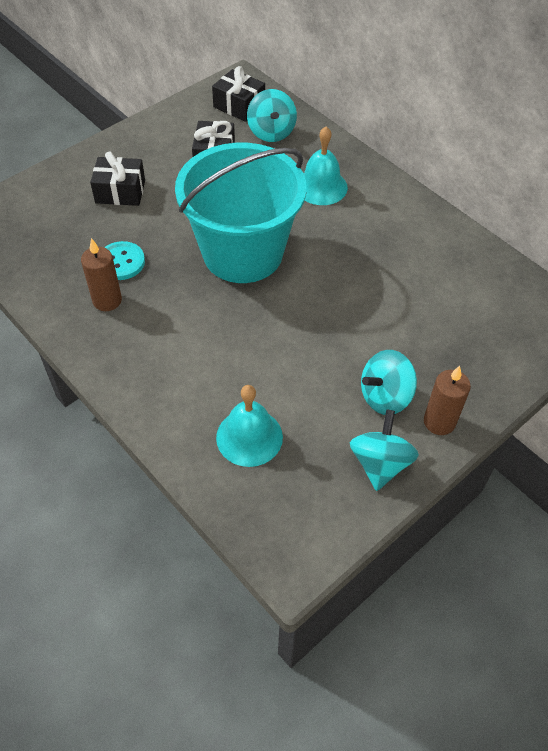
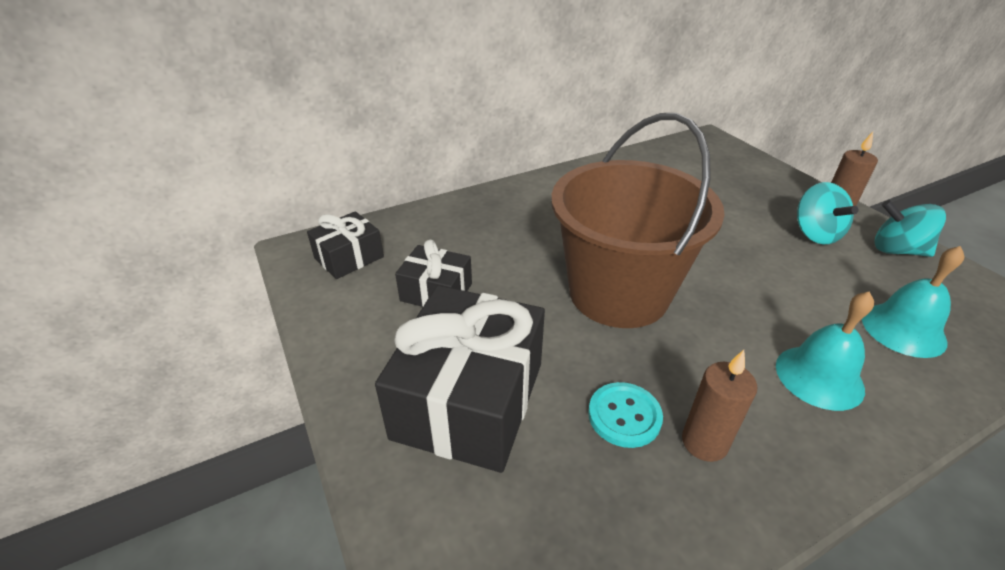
camera: 75 degrees left, 15 degrees down
black gift [90,151,145,206] -> black gift [375,285,545,473], size x1.90
turquoise bucket [175,143,307,283] -> brown bucket [551,113,725,328]
turquoise spinning top [247,89,297,142] -> none
turquoise bell [304,126,348,205] -> turquoise bell moved to [776,292,874,411]

